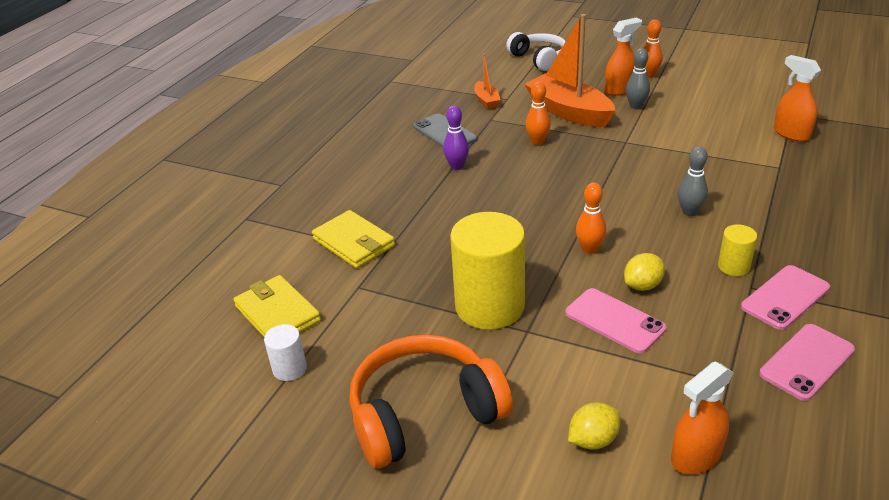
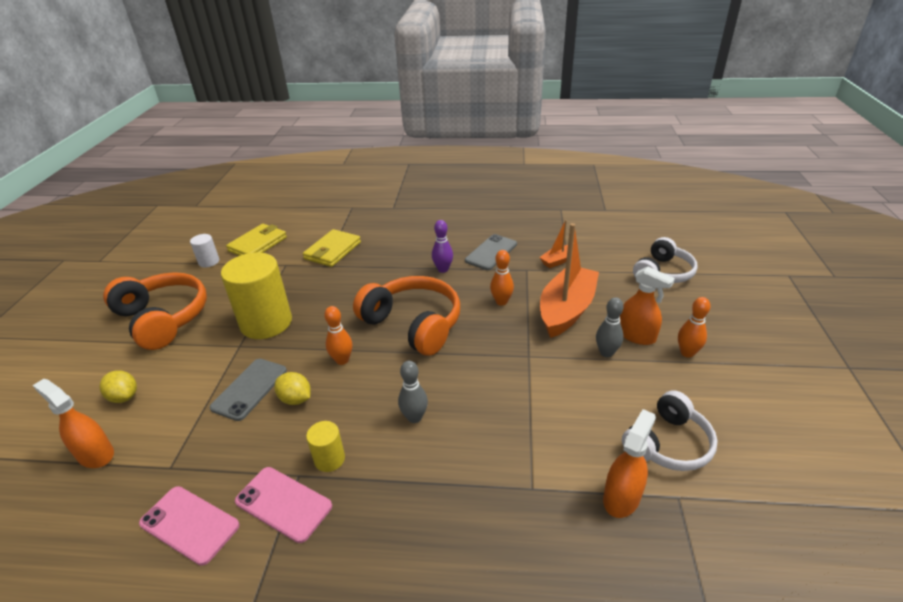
camera: 70 degrees right, 0 degrees up
pink phone [565,288,667,354] -> grey phone [210,359,287,421]
none -> orange headphones [353,276,460,356]
none -> white headphones [622,390,718,471]

